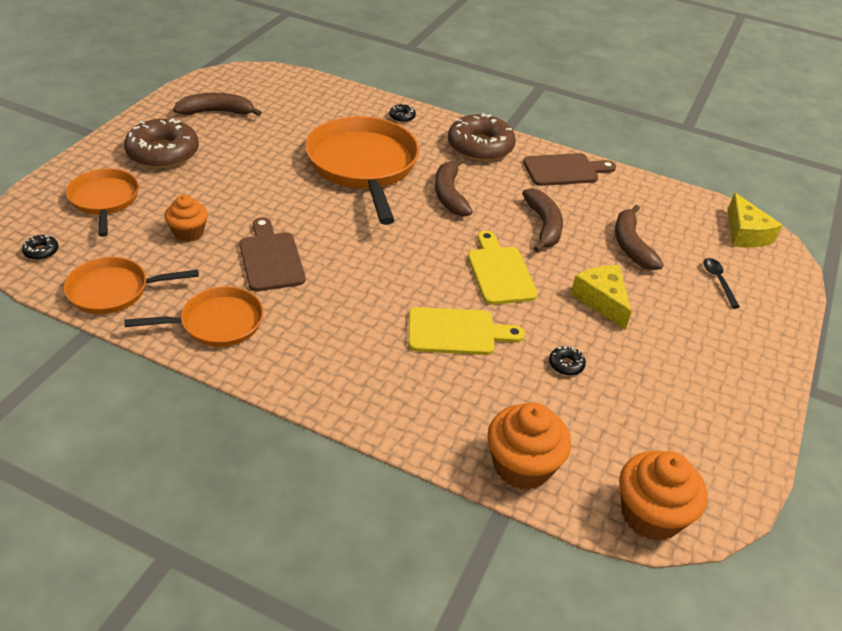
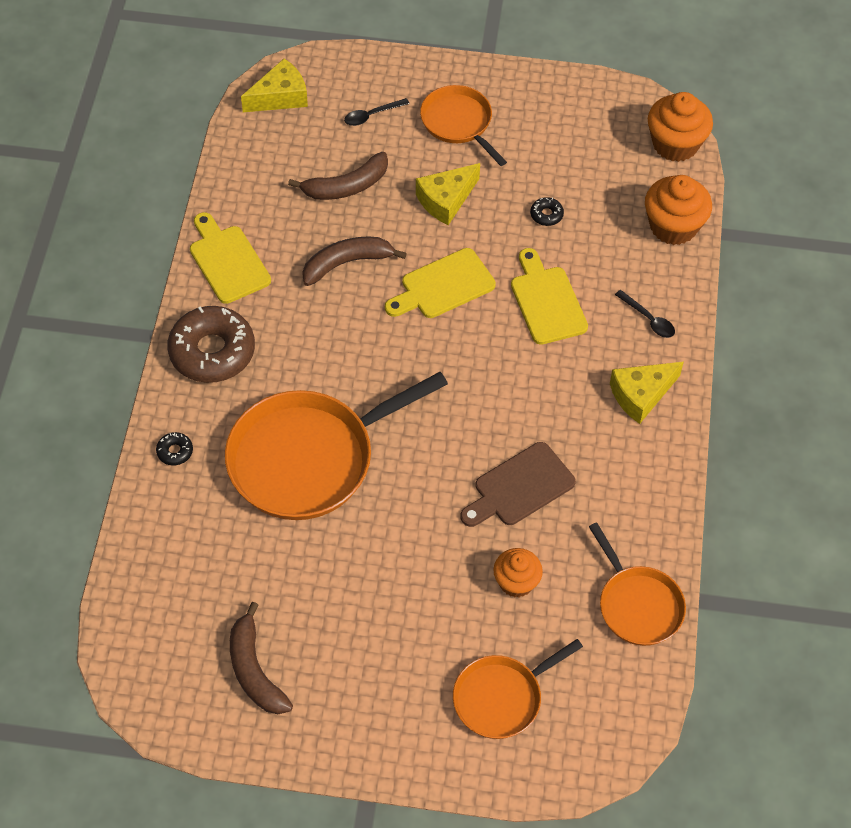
camera: 105 degrees left, 15 degrees up
black donut [22,235,59,260] -> none
brown donut [124,118,199,169] -> none
orange pan [124,286,264,347] -> orange pan moved to [420,85,507,166]
brown banana [435,158,473,217] -> none
brown cutting board [523,153,616,186] -> yellow cutting board [190,212,271,304]
none -> yellow cheese [610,362,684,424]
none -> black spoon [615,290,675,338]

